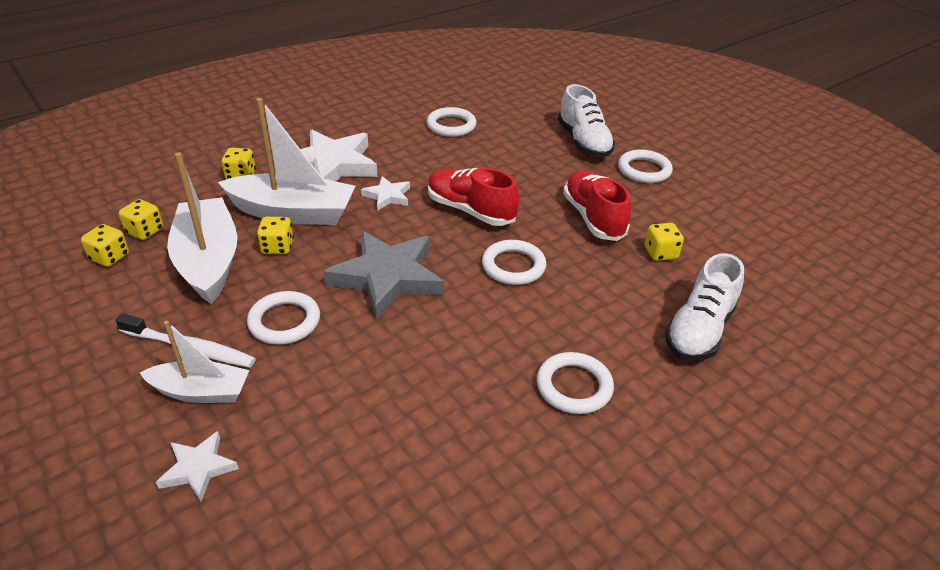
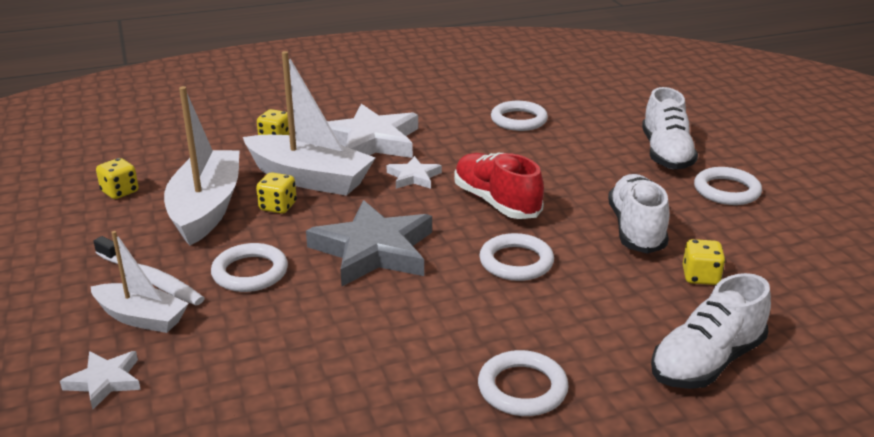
camera: 20 degrees right, 10 degrees down
yellow dice [119,199,163,240] -> none
red shoe [563,170,631,241] -> white shoe [608,174,669,254]

